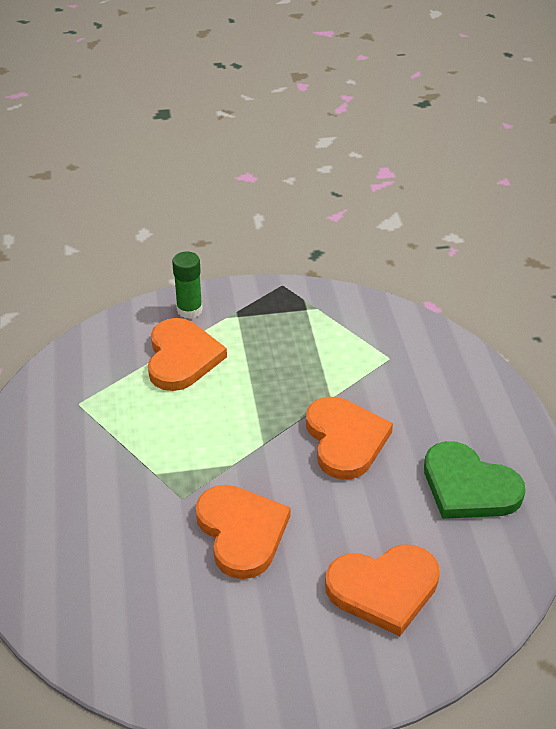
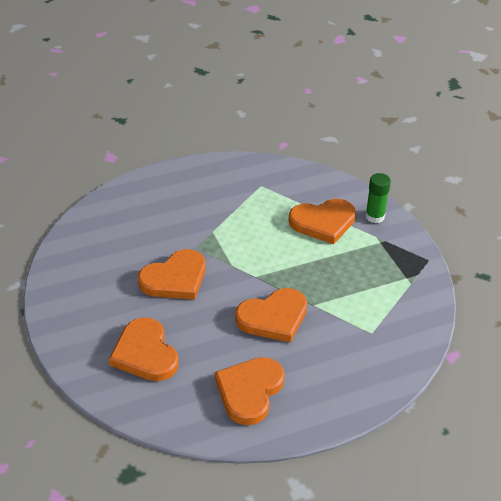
camera: 75 degrees right, 0 degrees up
green heart [424,441,526,519] -> orange heart [215,357,285,425]

